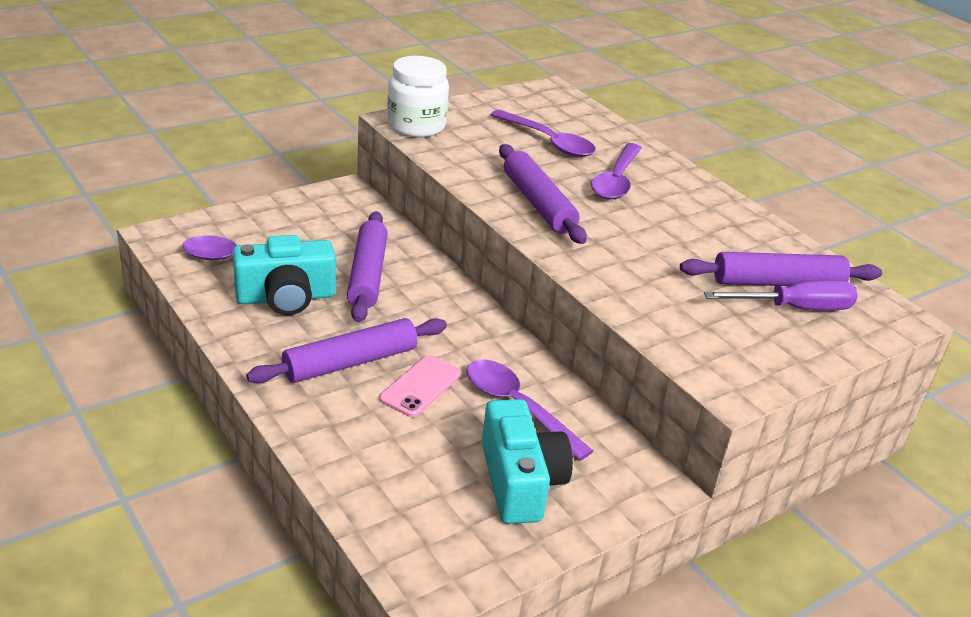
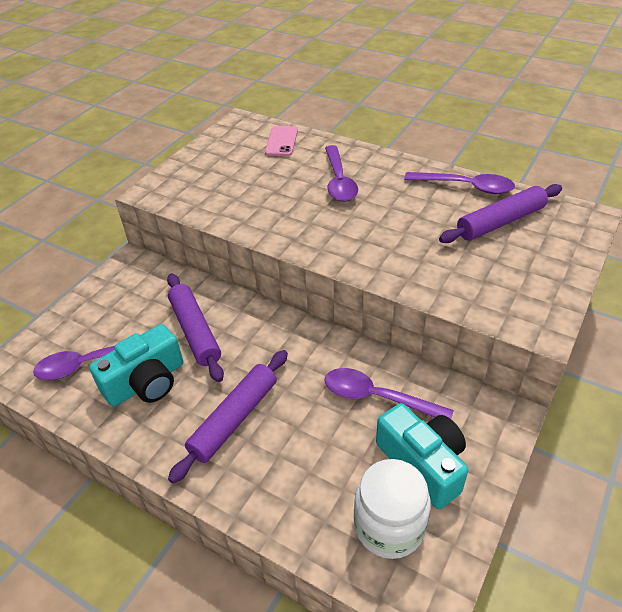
camera: 20 degrees left, 10 degrees up
pink phone [379,355,461,417] -> pink phone moved to [265,126,298,156]
white jar [387,56,449,137] -> white jar moved to [354,459,431,559]
purple spoon [490,110,596,157] -> purple spoon moved to [404,172,515,194]
purple rolling pin [499,144,587,244] -> none
purple screwdriver [704,280,858,310] -> none

